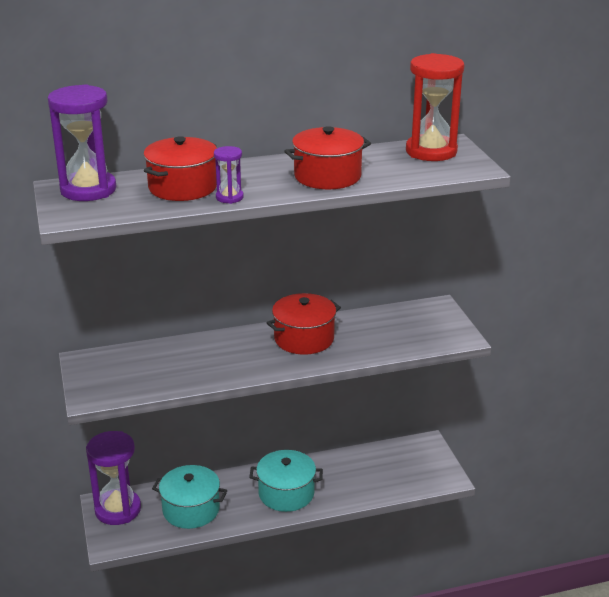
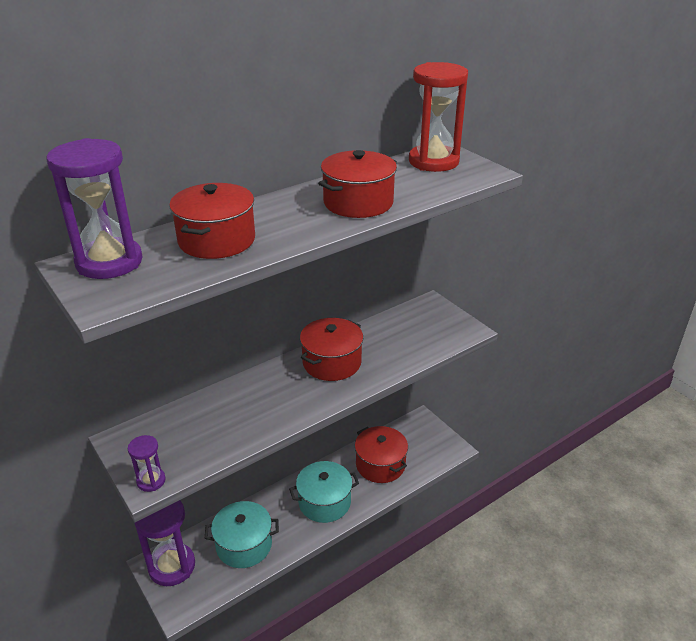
camera: 20 degrees left, 5 degrees up
purple hourglass [214,146,244,204] -> purple hourglass moved to [128,435,166,492]
none -> red pot [355,426,408,483]

